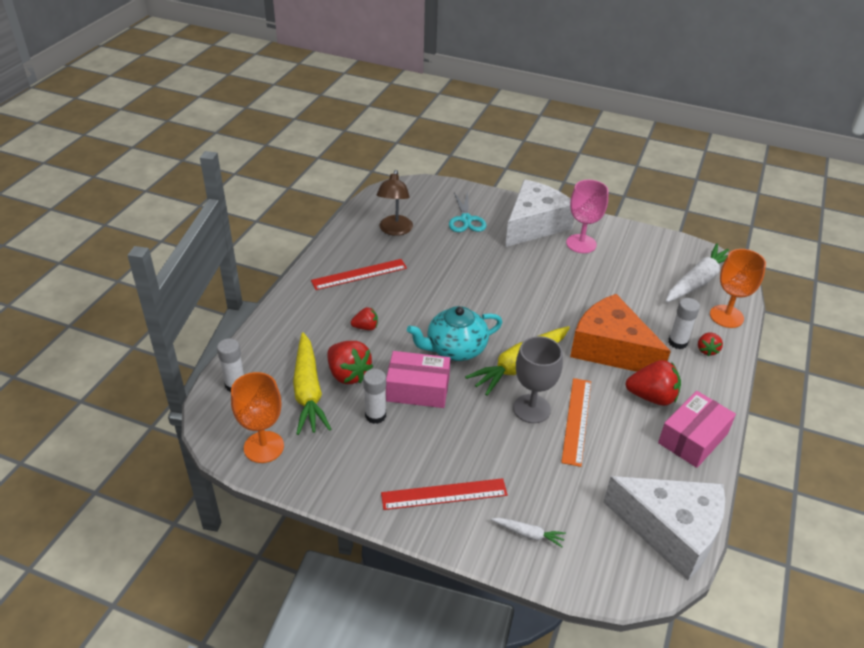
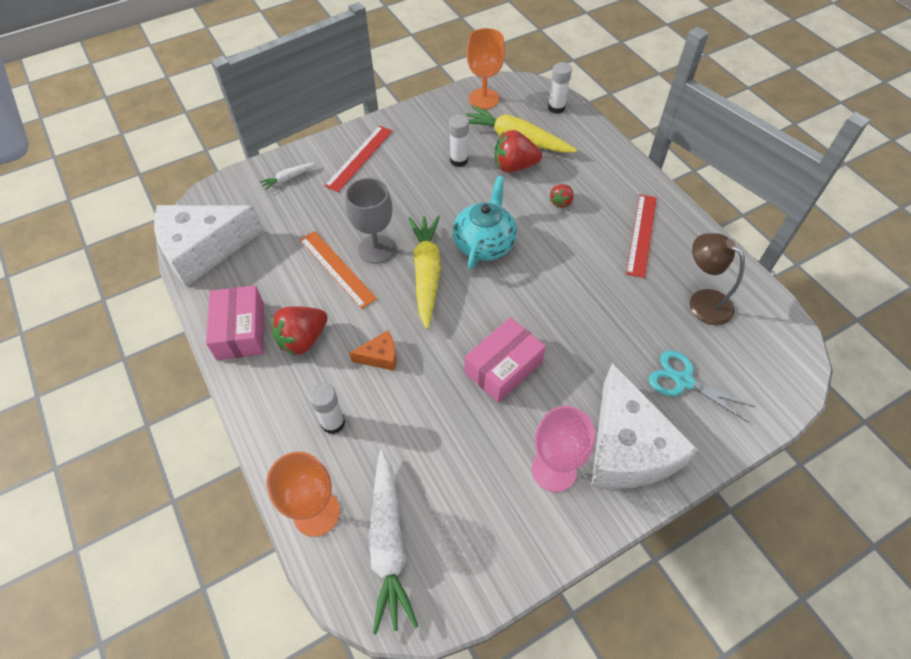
camera: 130 degrees right, 15 degrees up
pink box [386,351,450,408] -> pink box moved to [465,317,546,403]
orange cheese [570,294,671,372] -> orange cheese [349,330,396,371], size x0.42
red strawberry [698,332,723,356] -> none

